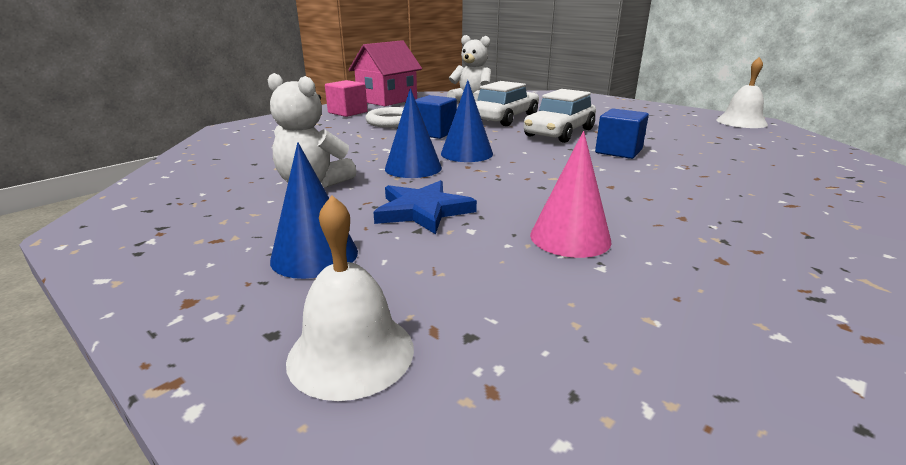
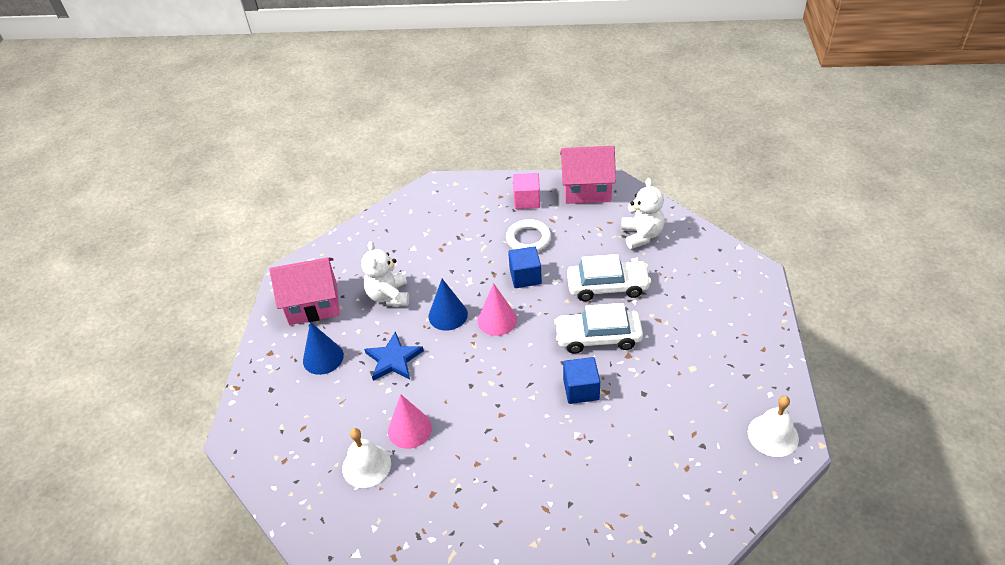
camera: 55 degrees right, 20 degrees up
white bell [286,195,414,401] -> white bell moved to [342,428,391,488]
blue cone [441,80,493,162] -> pink cone [477,283,517,336]
none -> pink house [269,257,340,325]

